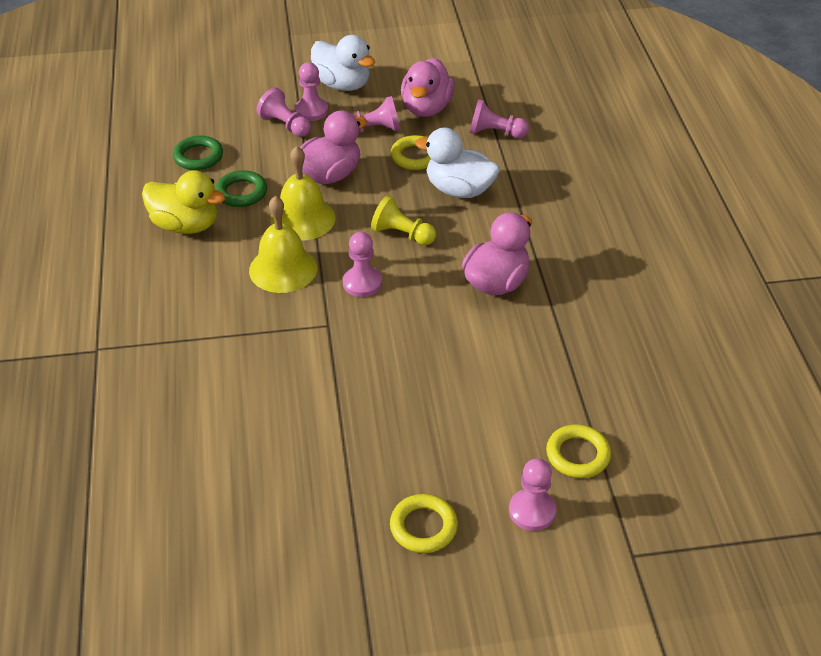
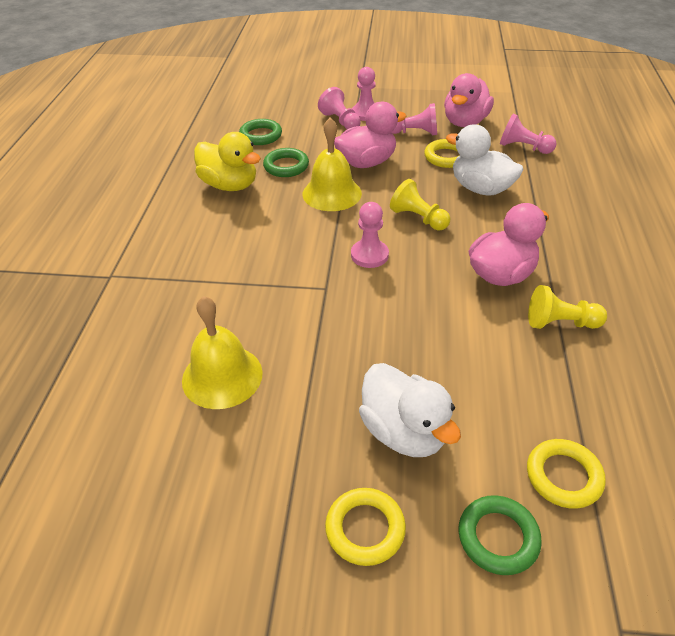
camera: 15 degrees right, 0 degrees up
yellow bell [249,196,317,293] -> yellow bell moved to [182,296,263,409]
white duck [311,35,376,91] -> white duck moved to [359,363,461,457]
pink pawn [509,458,556,531] -> green ring [459,495,542,575]
none -> yellow pawn [528,285,607,329]

